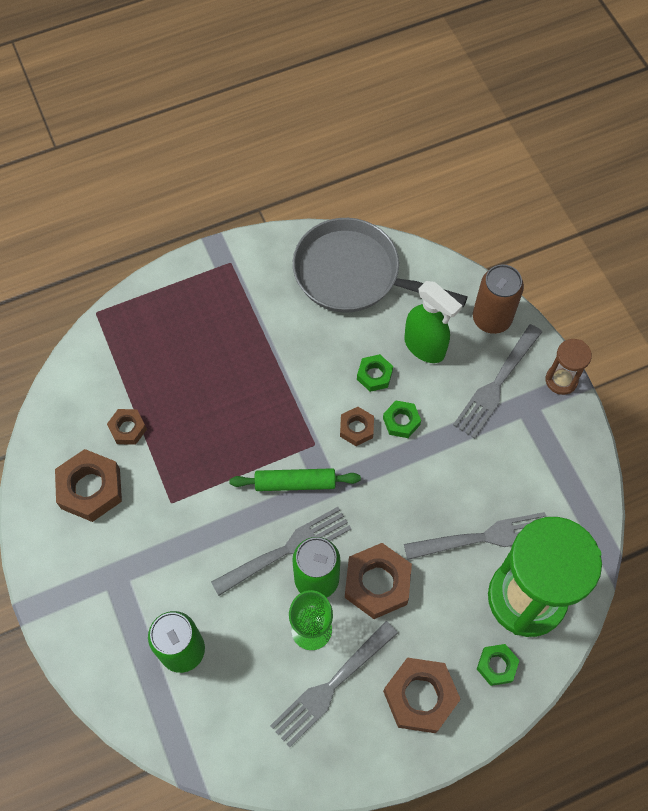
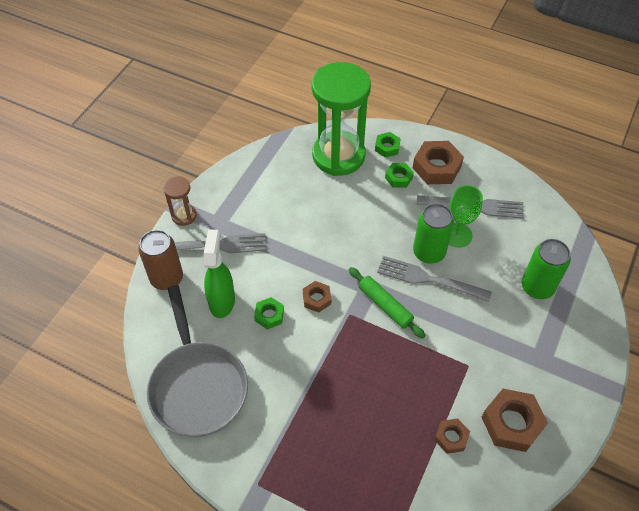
camera: 130 degrees left, 10 degrees down
brown nut [345,543,412,619] -> none
green nut [383,401,421,438] -> green nut moved to [385,163,414,188]
grey fork [404,512,546,560] -> none

